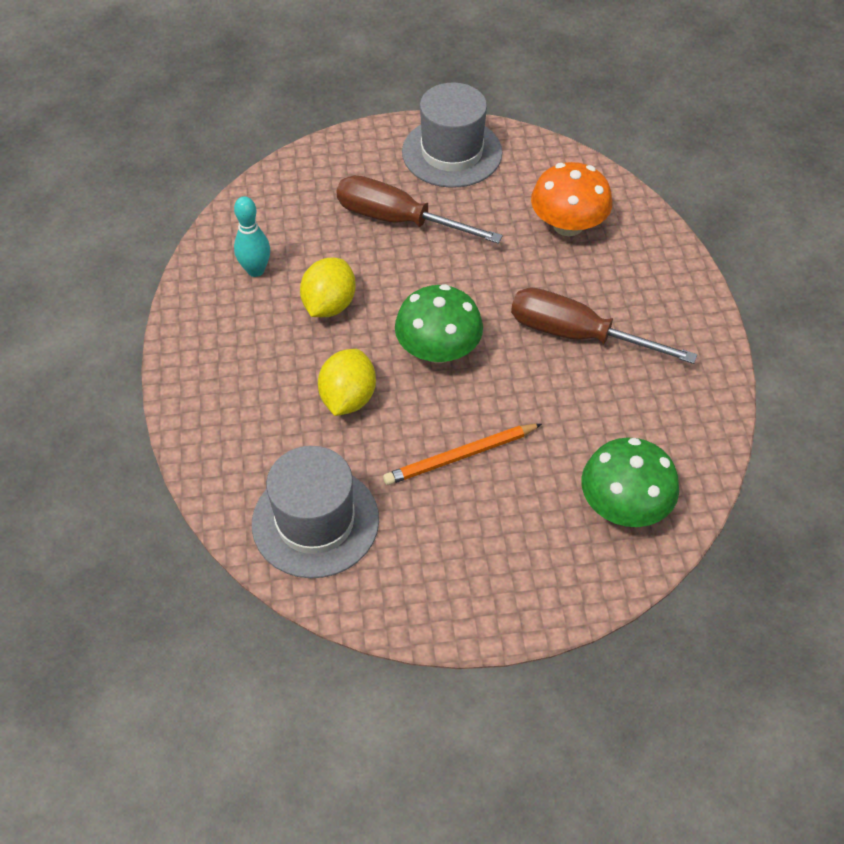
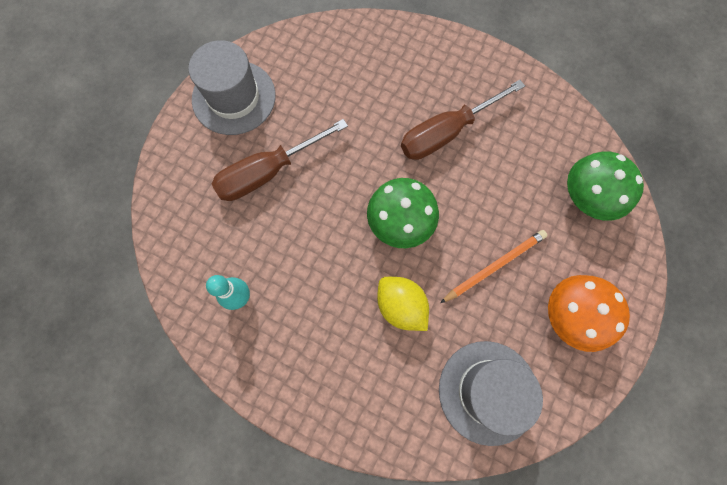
camera: 55 degrees left, 20 degrees up
yellow lemon [300,258,356,317] -> none
orange pencil [383,424,542,485] -> orange pencil turned 135 degrees counterclockwise [440,230,547,303]
orange mushroom [531,162,612,236] -> orange mushroom moved to [548,275,630,352]

